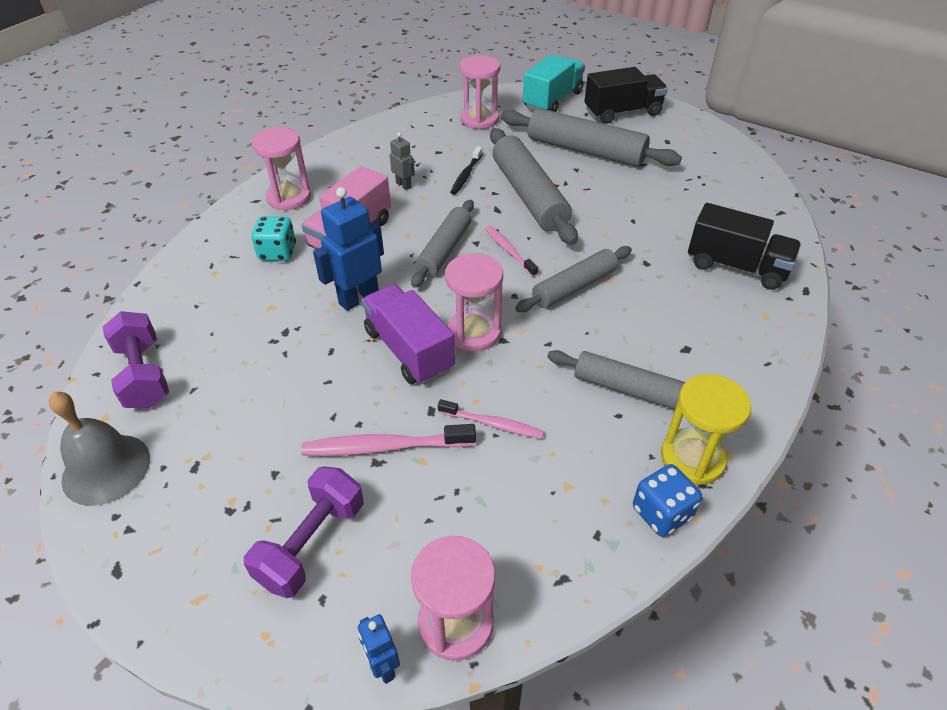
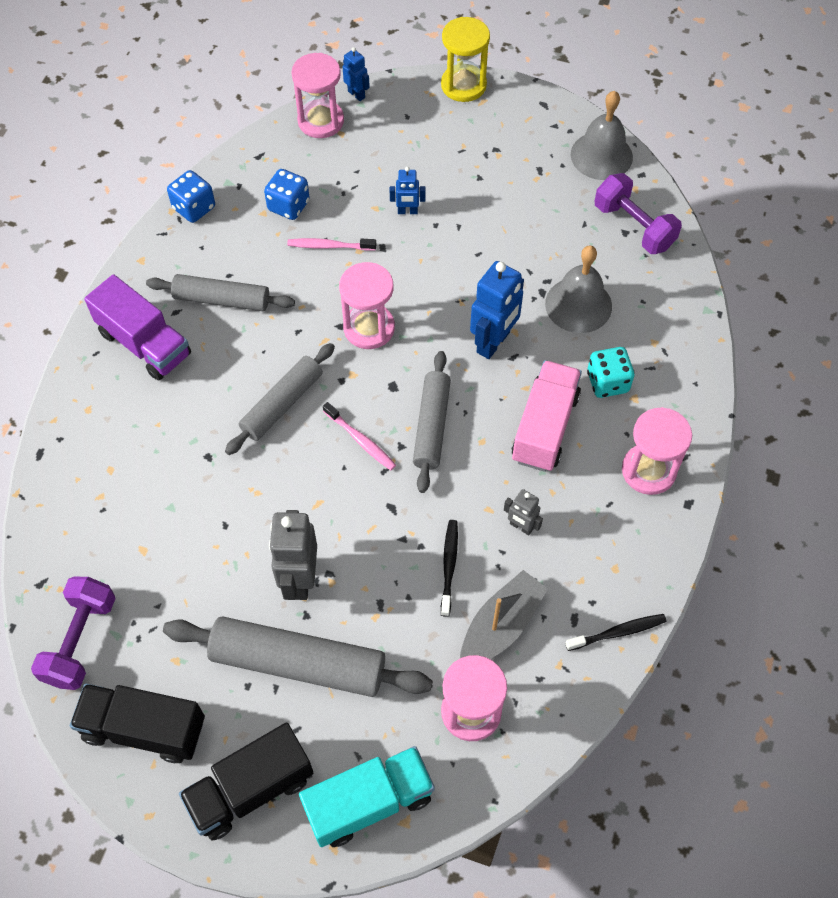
camera: 165 degrees right, 15 degrees up
purple dumbbell [244,466,364,598] -> purple dumbbell moved to [31,577,116,690]
pink toothbrush [301,424,476,456] -> blue robot [390,167,425,214]
purple truck [362,284,455,385] -> purple truck moved to [84,274,191,381]
grey rolling pin [490,128,578,245] -> none
turquoise truck [523,54,585,112] -> turquoise truck turned 135 degrees counterclockwise [299,746,435,847]
yellow hourglass [661,374,751,485] -> yellow hourglass moved to [441,17,490,102]
black truck [688,203,801,290] -> black truck moved to [70,684,205,763]
none -> blue dice [264,169,310,220]
none -> grey robot [269,510,317,600]
none -> grey boat [460,570,548,659]
none -> grey bell [545,246,612,333]
none -> black toothbrush [565,614,666,651]

